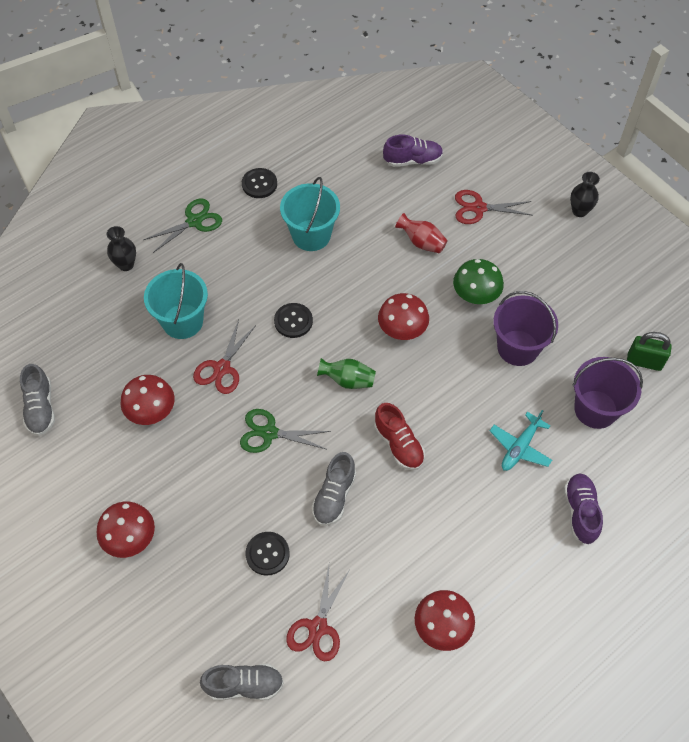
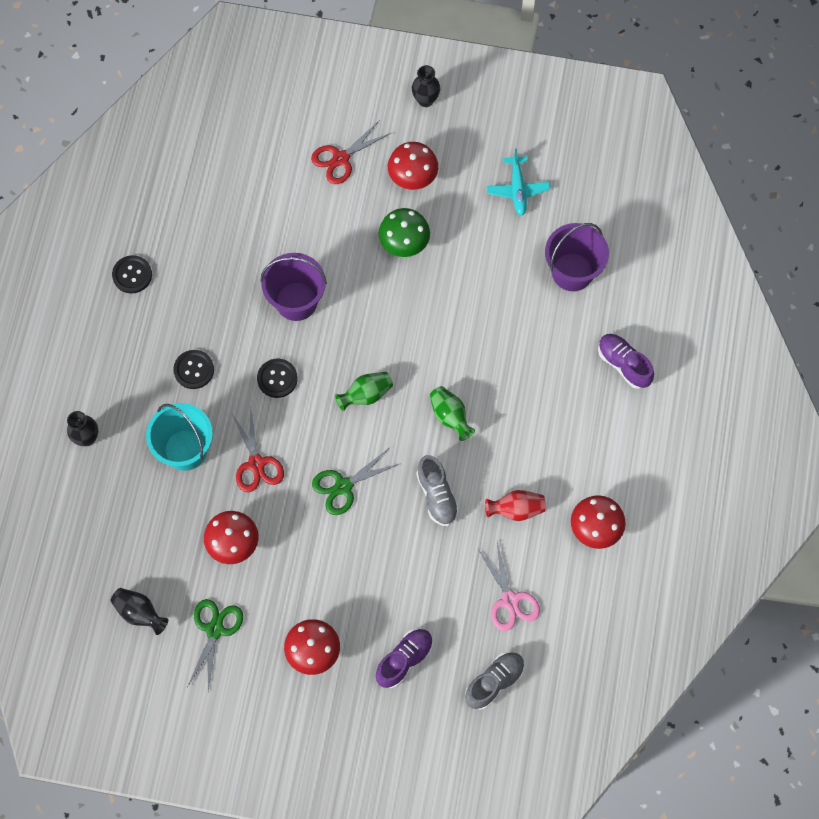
camera: 40 degrees left, 10 degrees up
grey shoe [20,364,55,436] -> black vase [111,588,168,635]
green scissors [143,199,222,253] -> green scissors moved to [188,599,243,691]
black button [245,532,290,576] -> black button moved to [173,350,214,389]
turquoise bucket [280,177,340,251] -> none
red scissors [286,566,350,661] -> pink scissors [478,542,540,631]
red shoe [374,403,425,470] -> green vase [429,386,475,441]
red mushroom [378,293,429,340] -> red mushroom moved to [388,142,438,190]
purple shoe [383,134,443,167] -> purple shoe moved to [376,629,433,688]
red vase [395,213,448,254] -> red vase moved to [485,490,546,521]
turquoise plane [490,410,552,471] -> turquoise plane moved to [487,149,550,216]
purple bucket [493,291,558,366] -> purple bucket moved to [260,253,327,321]
green padlock [627,332,672,371] -> none

